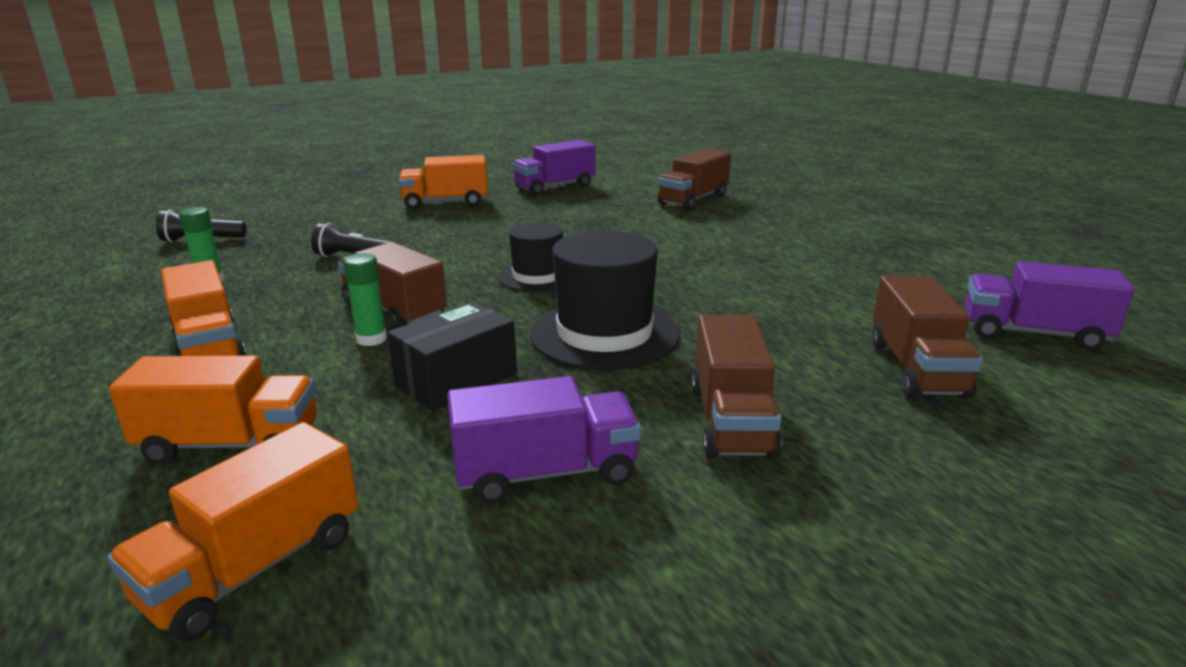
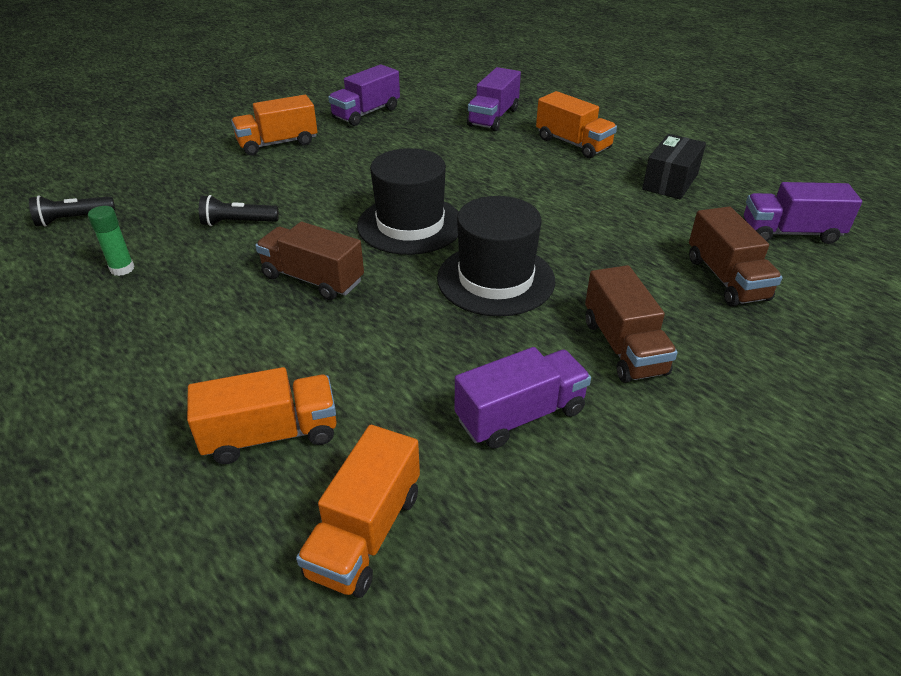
camera: 15 degrees left, 15 degrees up
orange truck [161,260,247,356] -> orange truck moved to [536,91,617,158]
green glue stick [343,253,387,346] -> none
black box [387,301,517,411] -> black box moved to [642,134,706,200]
black hat [498,222,563,292] -> black hat [357,148,459,255], size x1.61
brown truck [658,148,731,211] -> purple truck [467,67,521,131]

